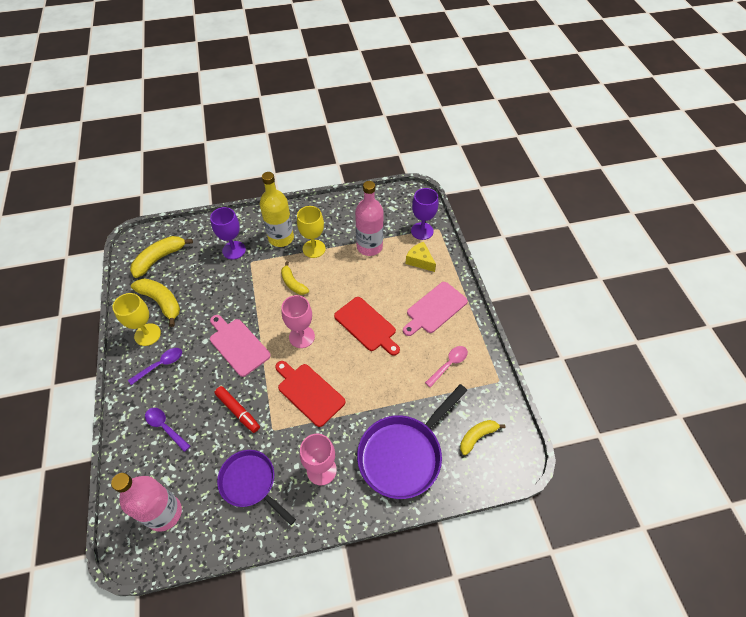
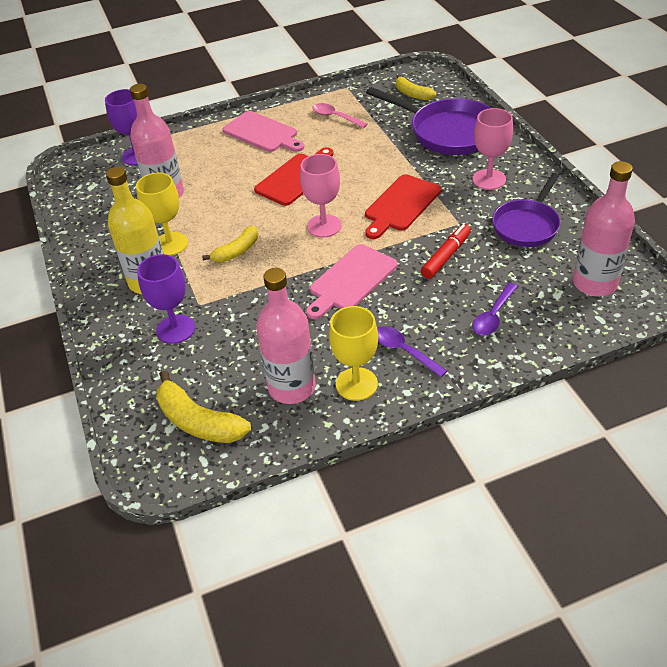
camera: 95 degrees left, 10 degrees down
yellow banana [131,278,180,327] -> pink bottle [256,268,316,404]
yellow cheese [406,242,436,272] -> none

